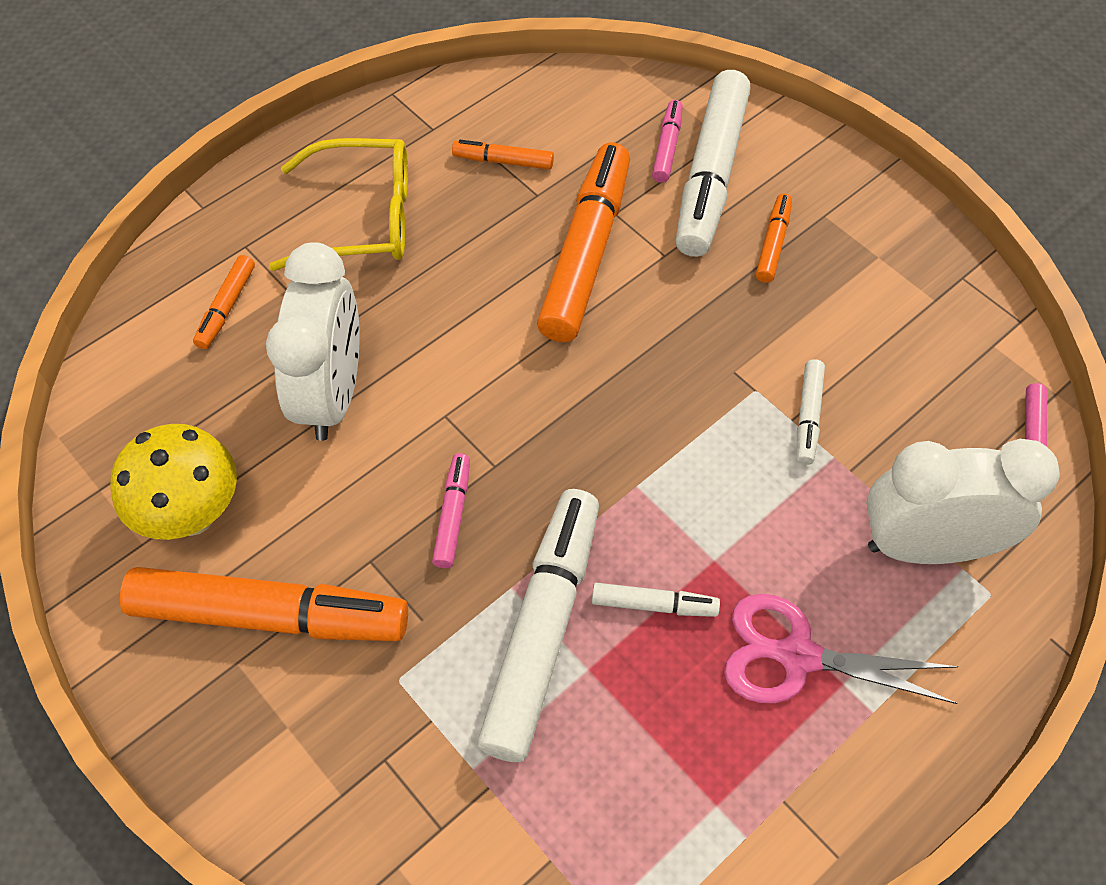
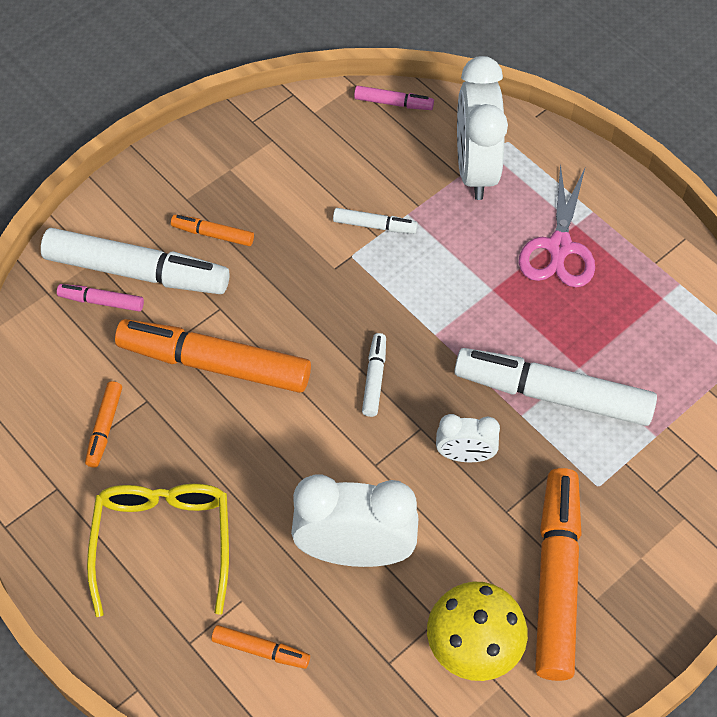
camera: 90 degrees left, 0 degrees up
pink marker [432,453,470,568] -> white clock [436,414,500,462]
white marker [592,583,720,617] -> white marker moved to [362,333,386,417]

